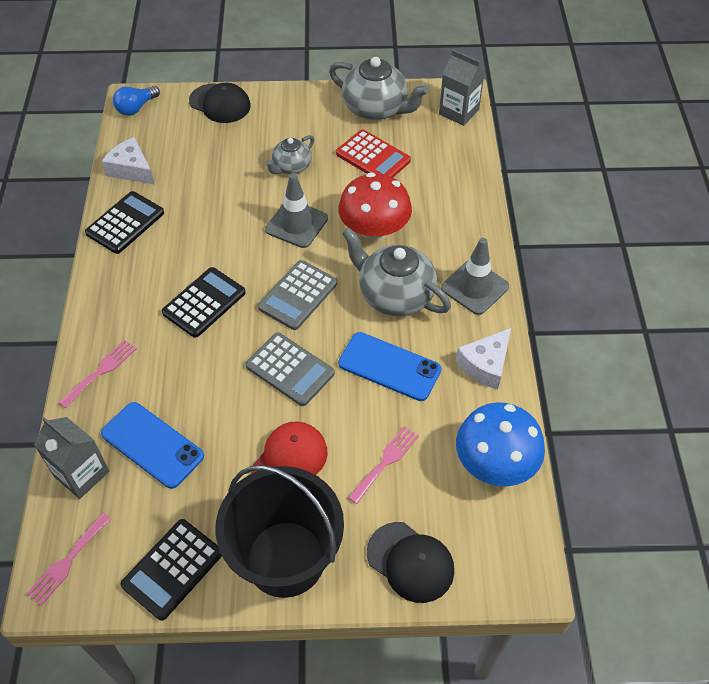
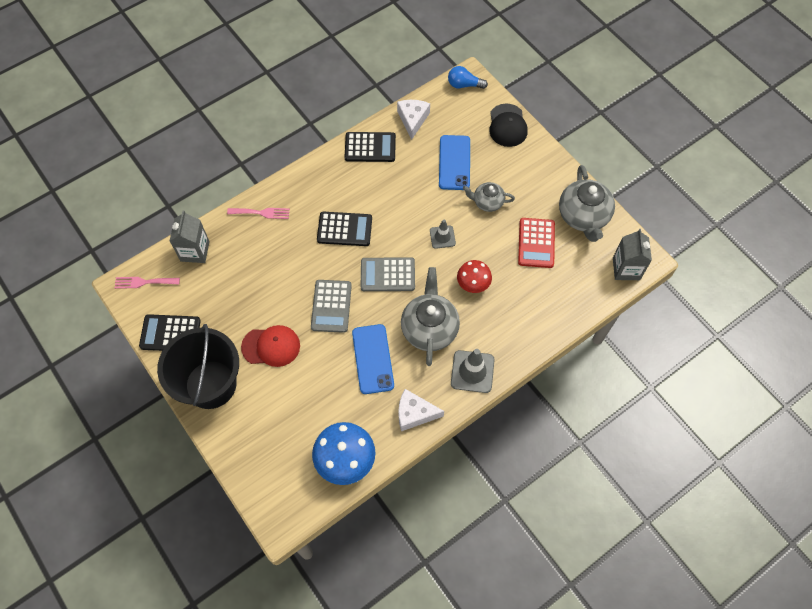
camera: 55 degrees right, 10 degrees up
blue phone [101,402,204,489] -> blue phone moved to [439,135,470,190]
grey traffic cone [265,173,328,248] -> grey traffic cone [430,219,456,249], size x0.62
red mushroom [338,172,412,241] -> red mushroom [457,260,492,293], size x0.62
pink fork [348,426,419,504] -> none
black cap [367,522,454,603] -> none

